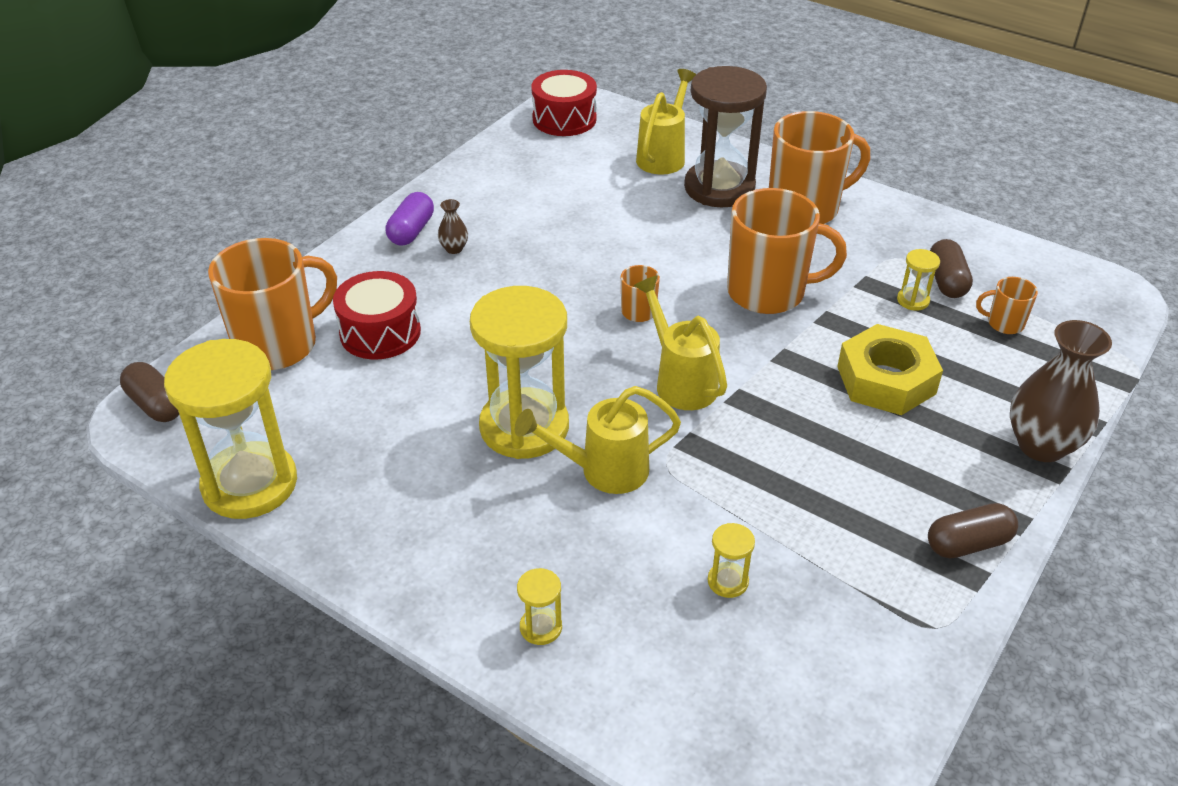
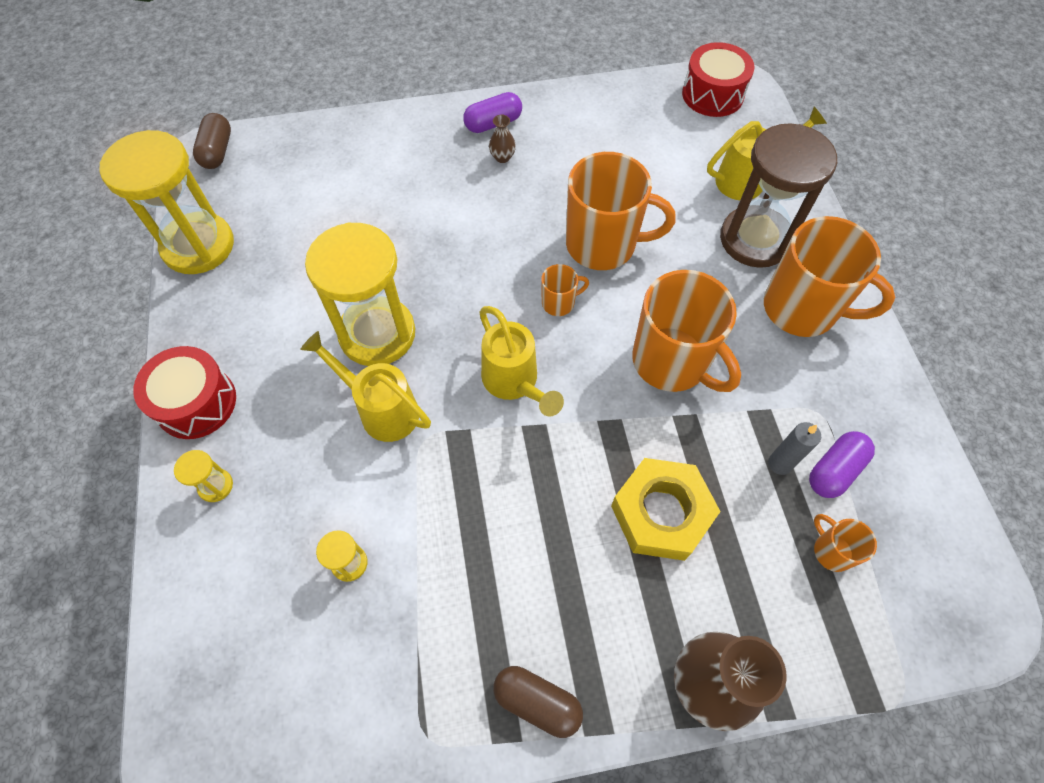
camera: 45 degrees right, 20 degrees up
orange mug [208,238,337,370] -> orange mug moved to [566,152,675,270]
red drum [333,271,421,360] -> red drum moved to [133,346,236,439]
yellow watering can [634,276,727,410] -> yellow watering can turned 135 degrees clockwise [479,306,564,417]
yellow hourglass [897,249,940,311] -> grey candle [768,422,821,475]
brown capsule [930,239,973,298] -> purple capsule [809,431,875,498]

